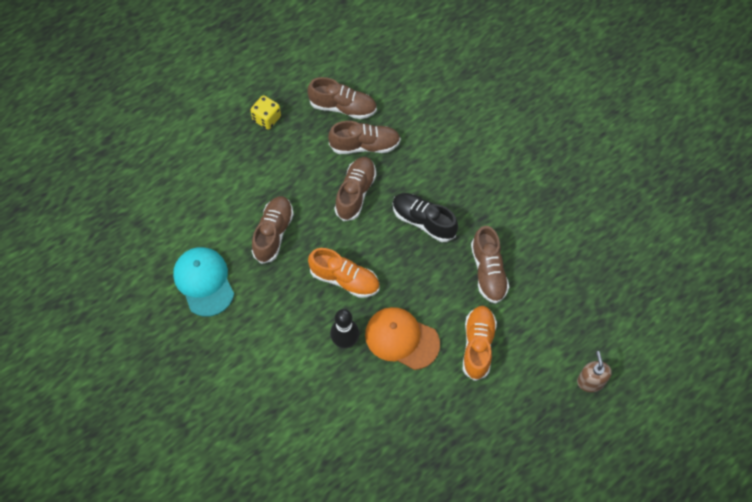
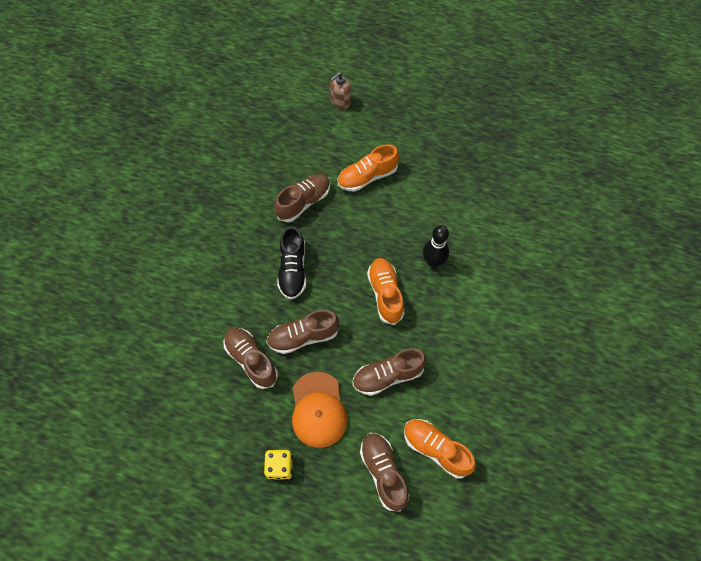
camera: 125 degrees left, 0 degrees up
turquoise cap [173,247,234,317] -> none
brown shoe [308,77,377,119] -> brown shoe moved to [360,433,409,511]
orange cap [365,307,440,370] -> orange cap moved to [292,372,348,448]
none -> orange shoe [404,419,476,479]

